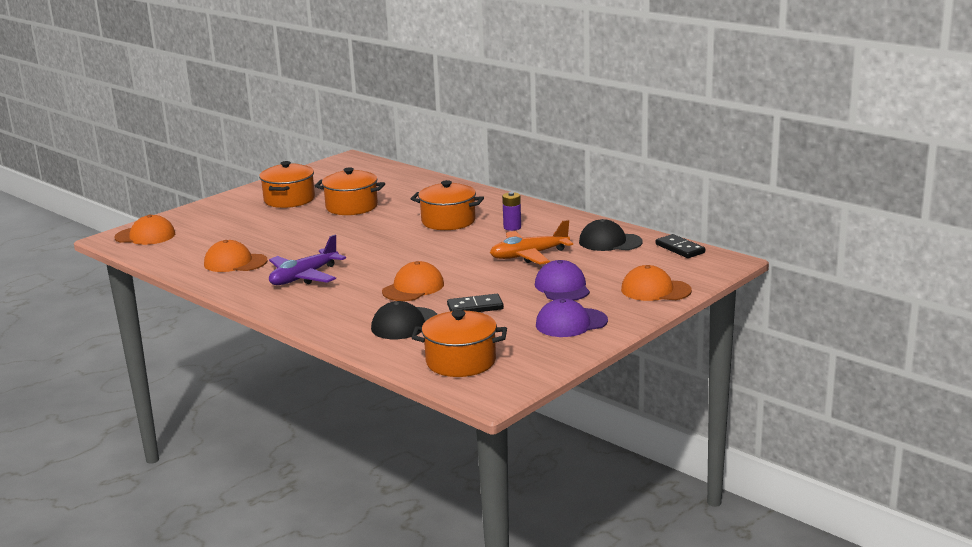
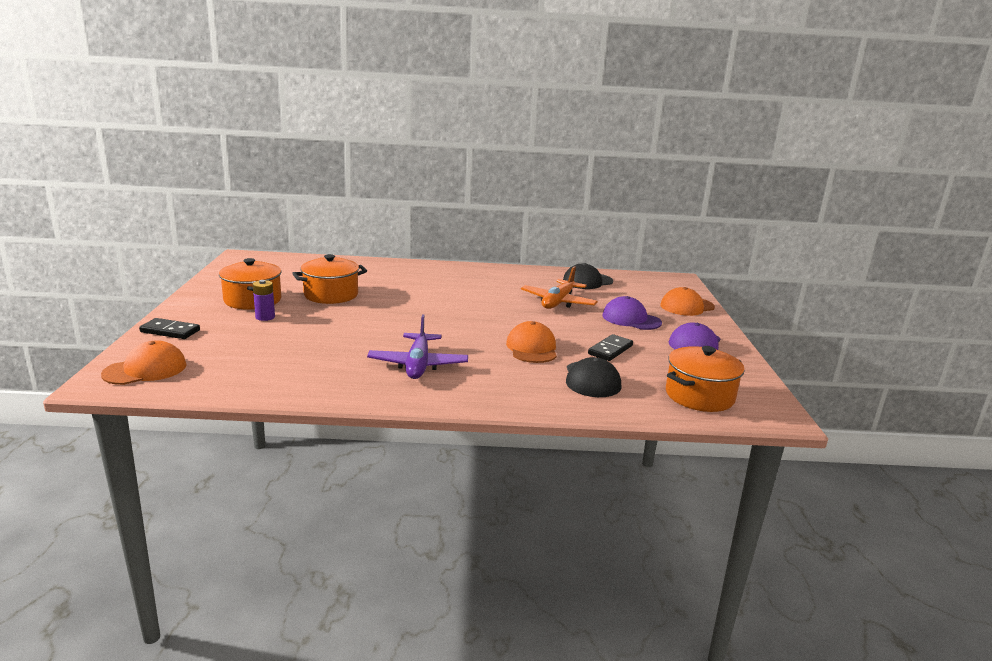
camera: 45 degrees left, 0 degrees up
orange cap [204,240,267,272] -> none
orange pot [411,180,484,230] -> none
purple battery [502,192,521,231] -> purple battery moved to [253,280,275,321]
black domino [656,234,705,258] -> black domino moved to [139,318,200,339]

